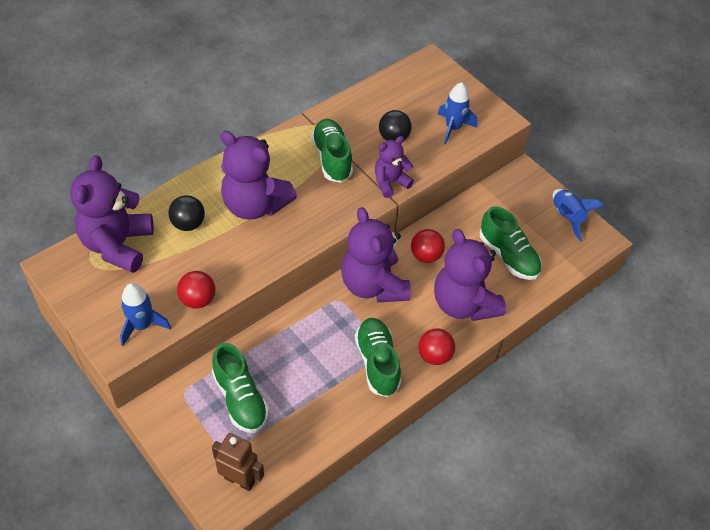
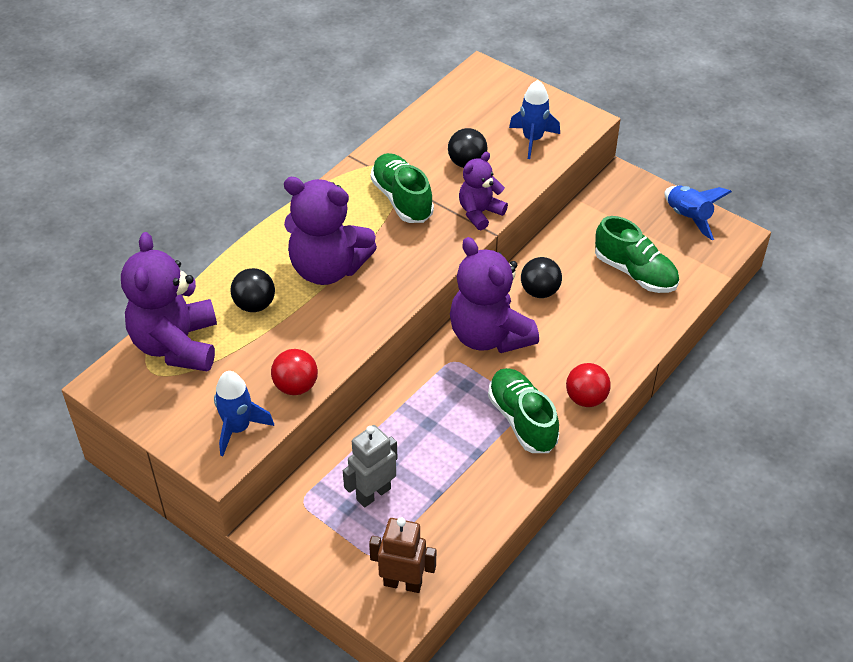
camera: 10 degrees left, 5 degrees down
green shoe [212,343,269,433] -> grey robot [343,425,398,508]
red ball [411,229,445,263] -> black ball [521,257,562,298]
purple teddy bear [434,229,506,321] -> none

